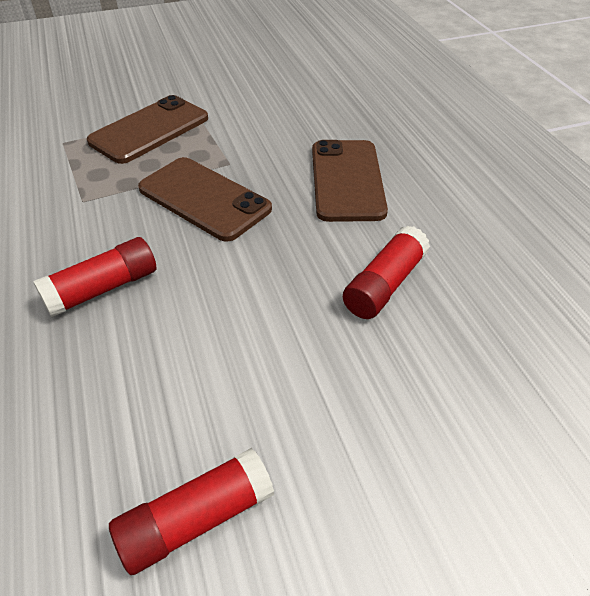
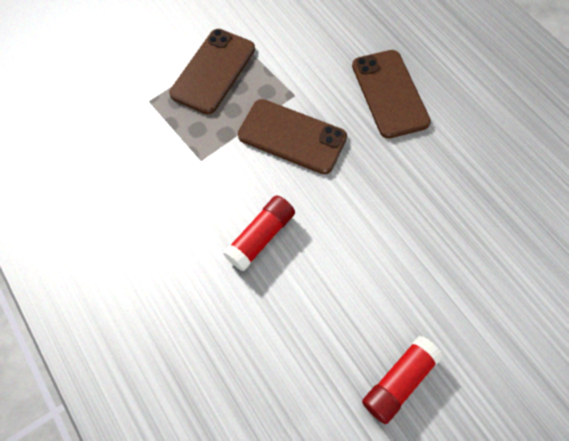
camera: 15 degrees left, 20 degrees up
red glue stick [343,225,430,319] -> none

